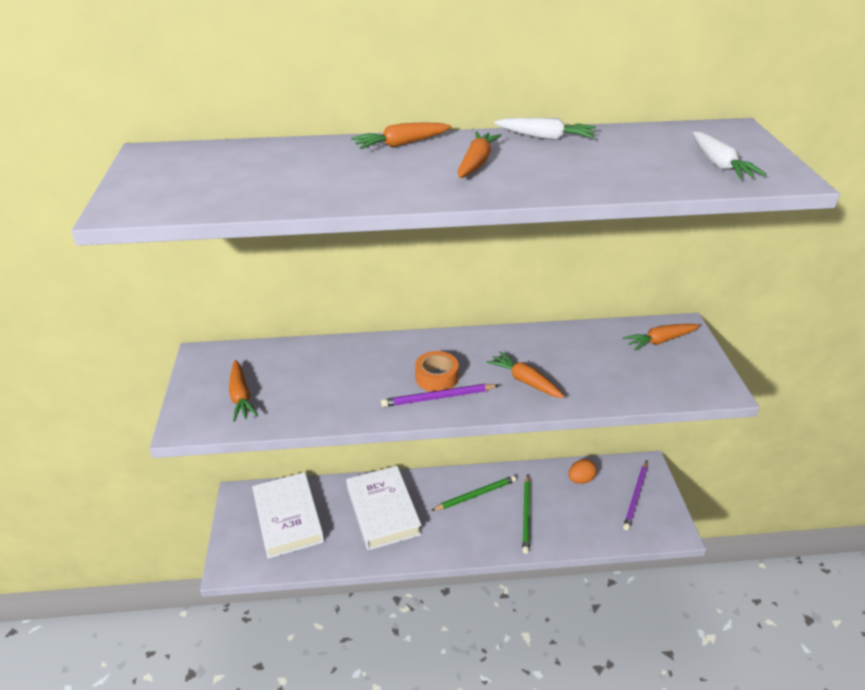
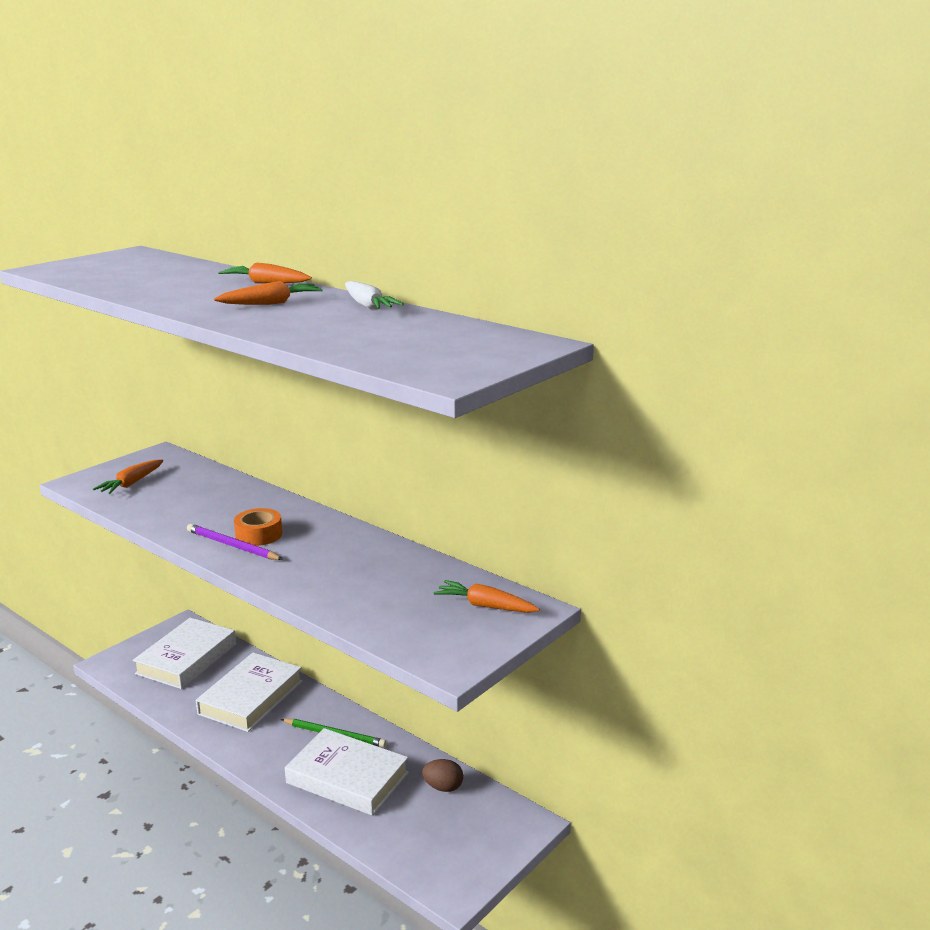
camera: 45 degrees right, 15 degrees down
orange carrot [486,351,565,398] -> none
green pencil [522,474,530,554] -> white book [285,728,409,816]
orange egg [568,459,597,484] -> brown egg [422,759,463,792]
purple pencil [623,461,647,530] -> none
white carrot [693,132,766,179] -> none

